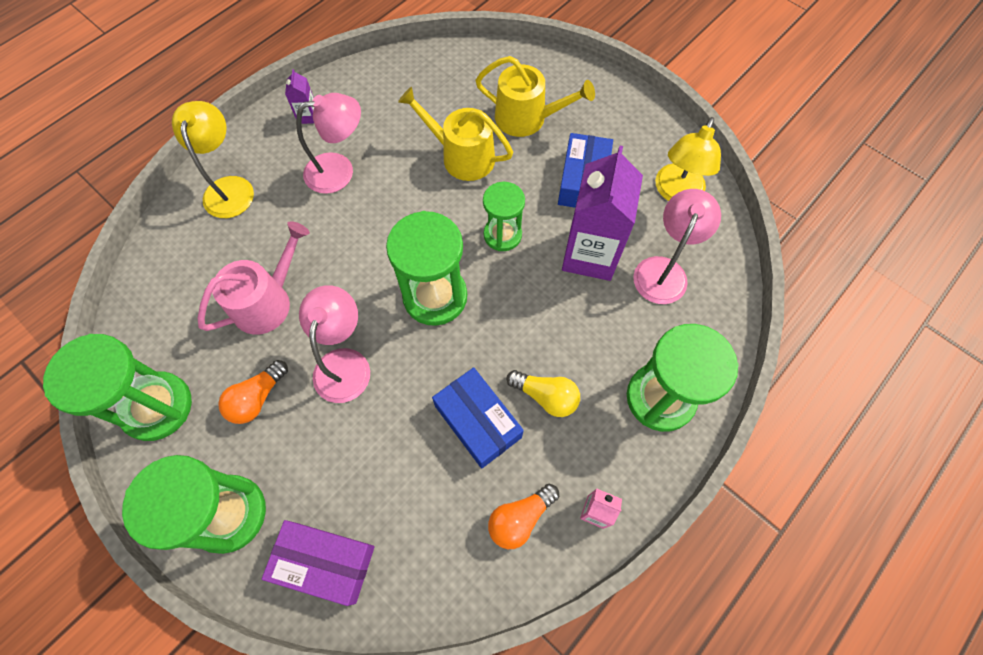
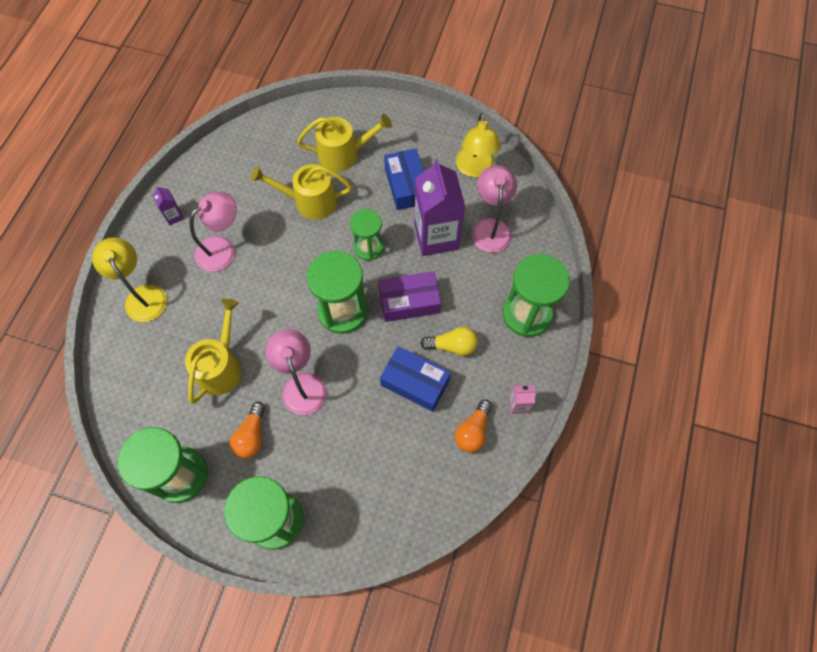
camera: 25 degrees left, 0 degrees up
pink watering can [198,221,310,335] -> yellow watering can [185,299,242,404]
purple box [262,520,375,606] -> purple box moved to [378,271,441,322]

